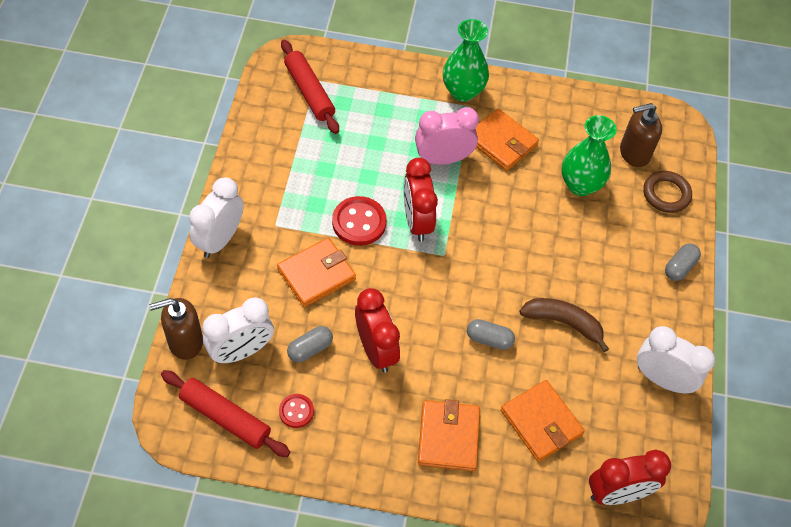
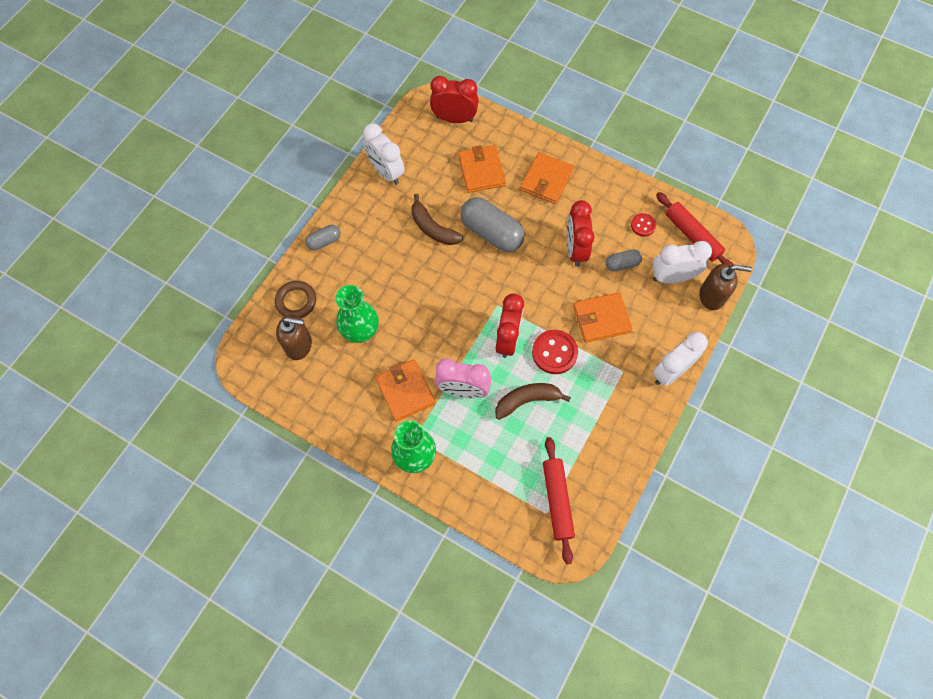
camera: 155 degrees left, 10 degrees up
grey capsule [467,319,515,350] -> grey capsule [460,197,525,252], size x1.96
none -> brown banana [495,383,571,420]

